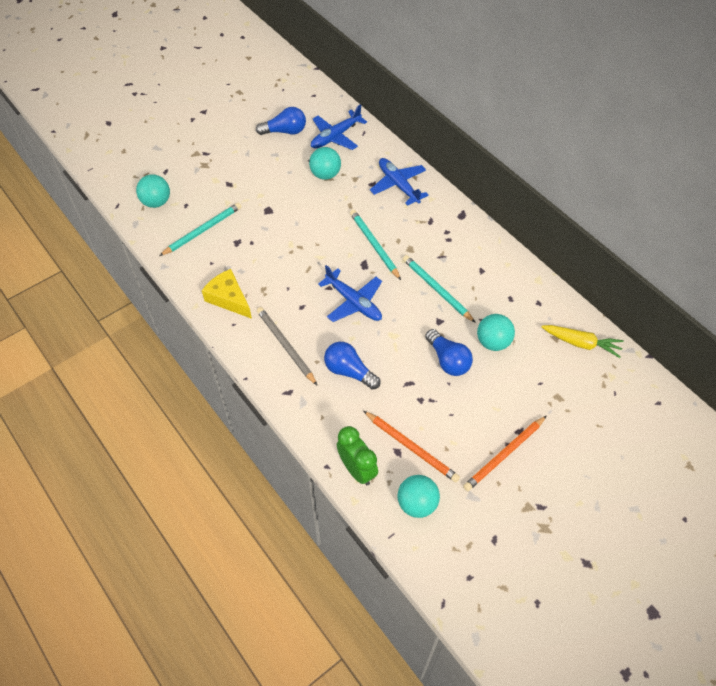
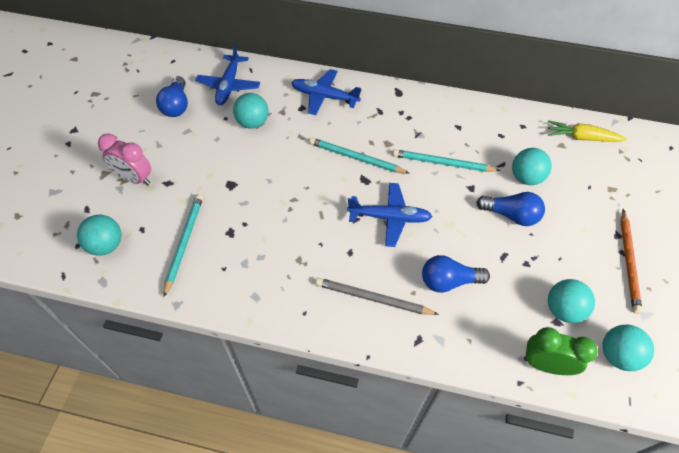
camera: 40 degrees left, 0 degrees up
yellow cheese [202,269,252,319] -> none
blue light bulb [256,107,306,135] -> blue light bulb turned 135 degrees clockwise [156,76,188,117]
orange pencil [364,411,460,482] -> turquoise ball [548,279,595,323]
yellow carrot [542,325,624,358] -> yellow carrot turned 150 degrees counterclockwise [548,120,627,142]
none -> pink clock [98,133,151,185]

